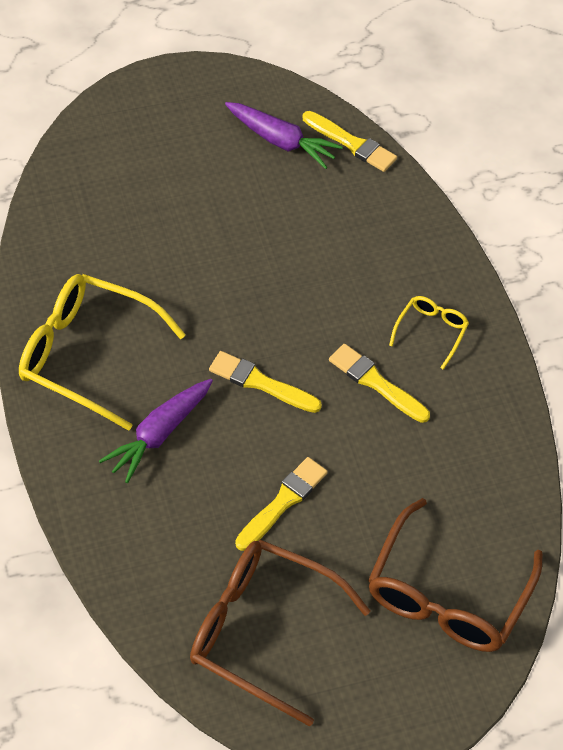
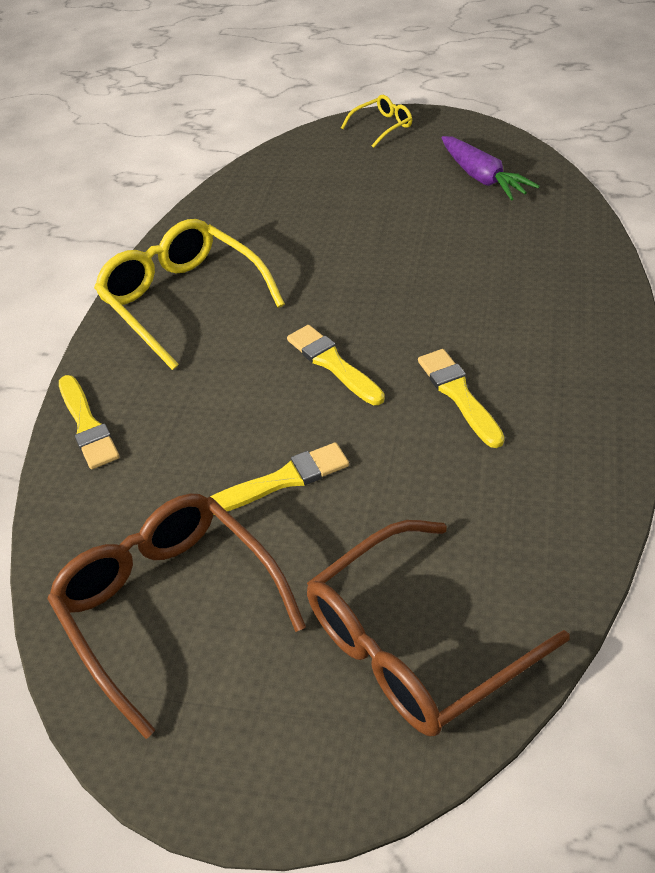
camera: 35 degrees right, 10 degrees down
purple carrot [99,379,213,483] -> none
yellow brush [303,111,397,172] -> yellow brush moved to [59,375,120,469]
yellow glasses [389,296,469,370] -> yellow glasses moved to [341,95,412,148]

